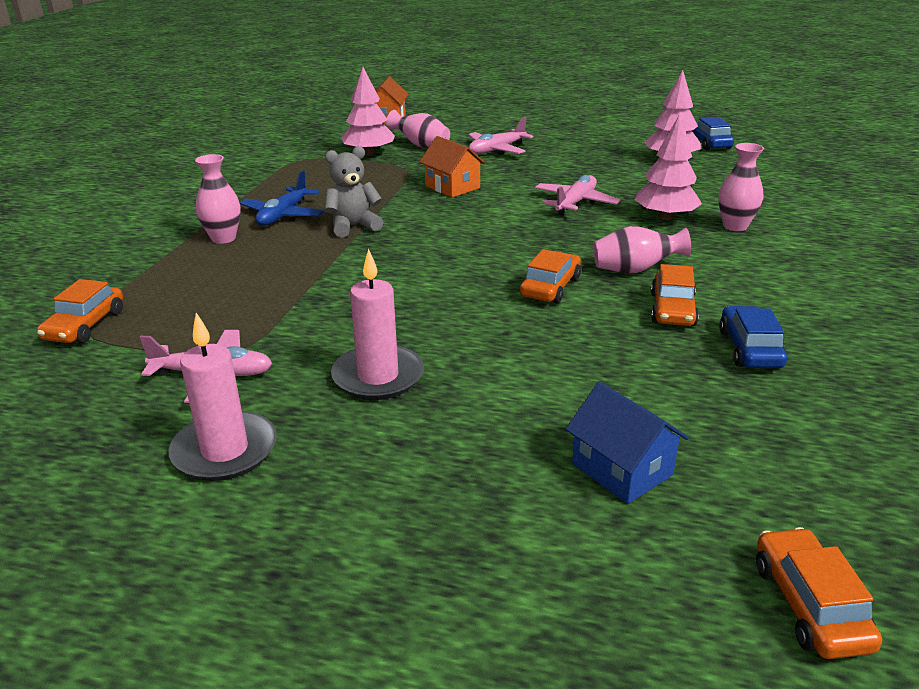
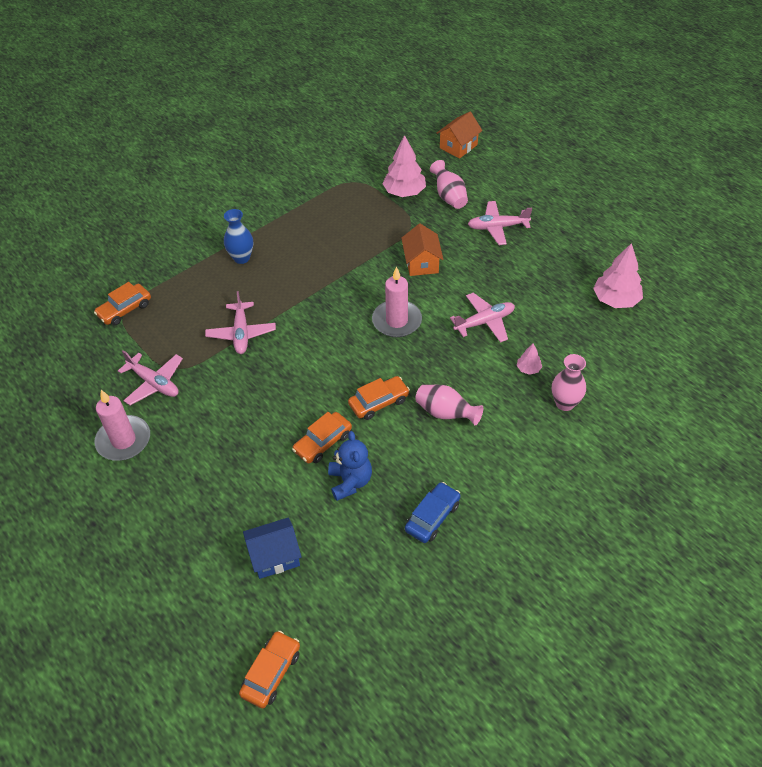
camera: 35 degrees right, 20 degrees up
pink vase [195,154,241,244] -> blue vase [224,209,253,264]
blue plane [240,170,324,226] -> none
grey teddy bear [325,146,383,238] -> none
pink candle [331,248,424,400] -> pink candle moved to [372,267,422,337]
blue house [566,382,689,504] -> blue house turned 75 degrees clockwise [243,517,302,579]
pink tree [635,115,702,220] -> pink tree [517,344,542,375], size x0.49
orange car [651,264,699,326] -> orange car moved to [292,412,352,463]
blue car [692,117,734,150] -> none
none -> pink plane [205,291,276,354]
none -> blue teddy bear [328,431,372,501]

